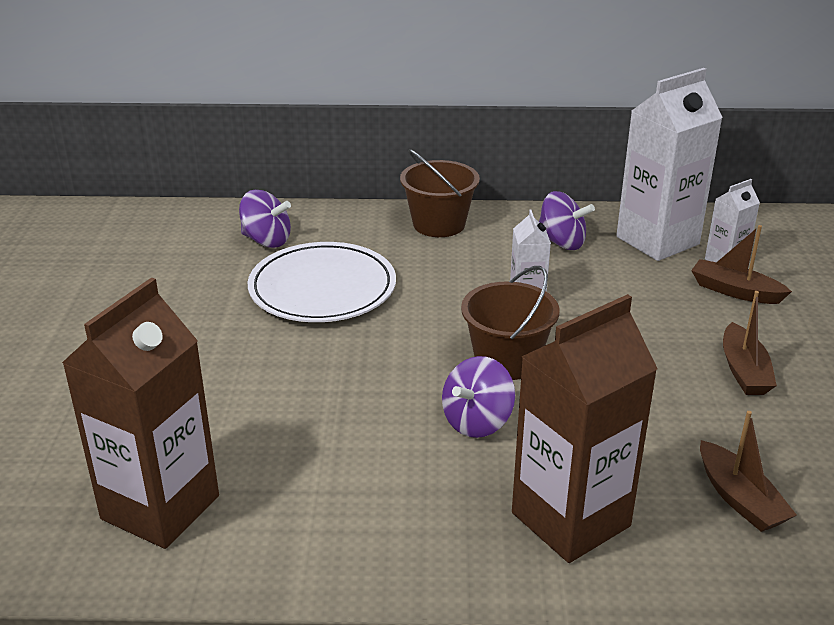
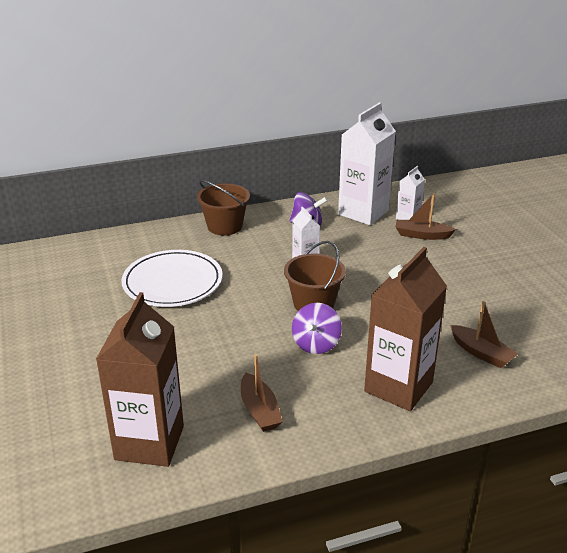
camera: 20 degrees left, 0 degrees up
purple spinning top [239,190,291,248] -> none
brown boat [723,291,777,395] -> brown boat moved to [241,354,283,432]

